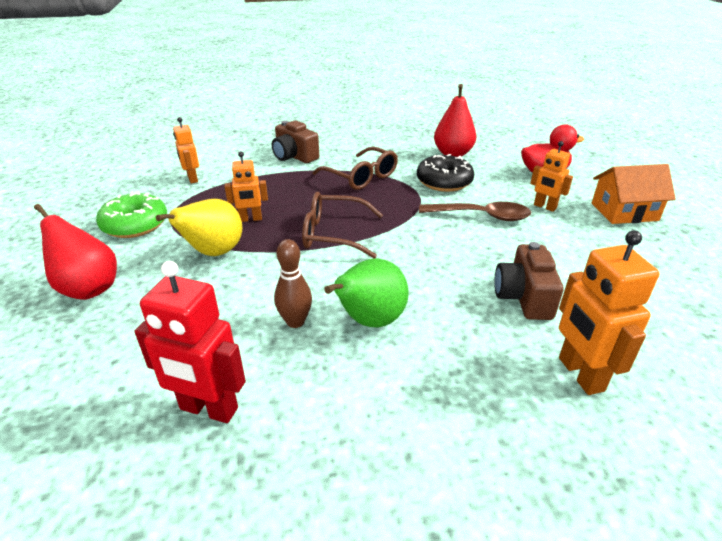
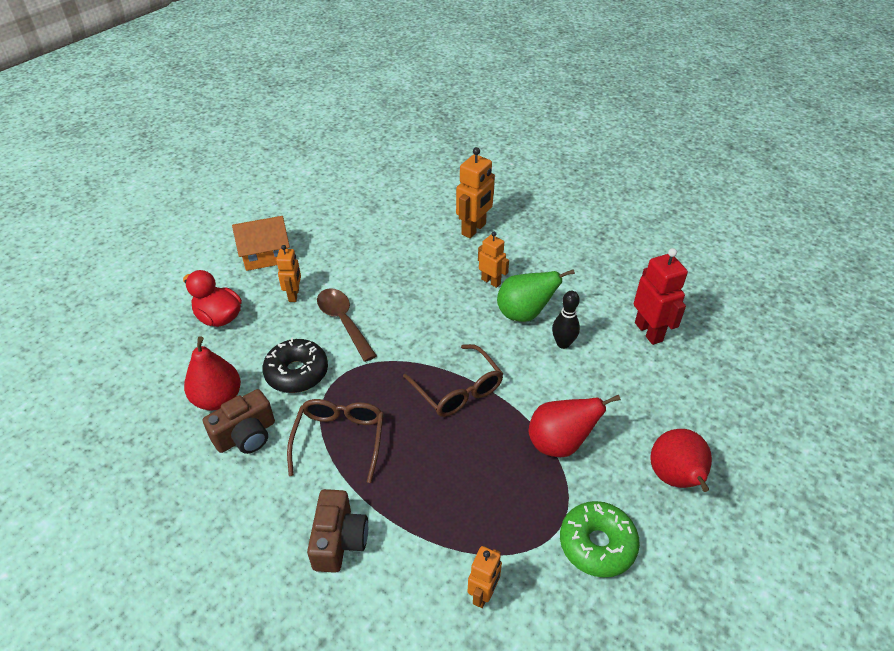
camera: 130 degrees left, 10 degrees up
yellow pear [156,199,242,256] -> red pear [529,395,621,457]
orange robot [225,151,268,222] -> orange robot moved to [478,232,509,288]
brown bowling pin [274,239,312,328] -> black bowling pin [552,291,580,349]
brown camera [494,242,564,320] -> brown camera moved to [203,389,275,454]
orange house [592,164,676,224] -> orange house turned 60 degrees counterclockwise [232,216,290,271]

